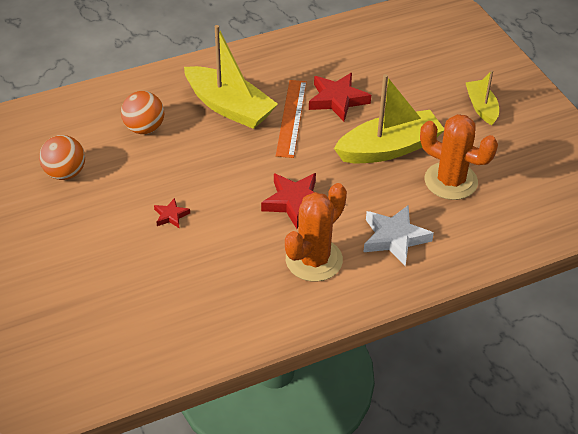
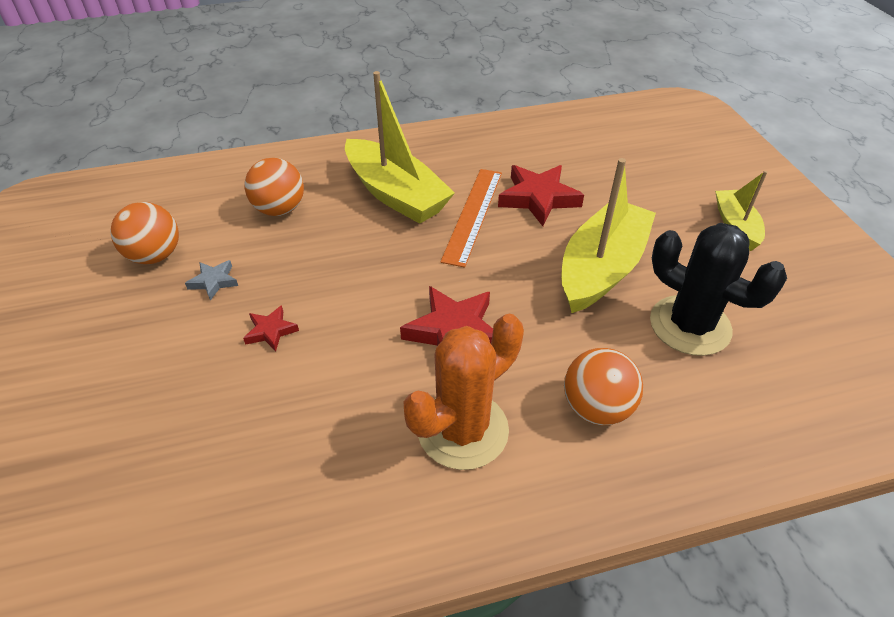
camera: 10 degrees right, 0 degrees up
yellow boat [334,74,444,163] -> yellow boat turned 45 degrees counterclockwise [561,158,656,313]
white star [364,205,434,266] -> orange ball [564,348,643,425]
orange cactus [420,114,498,200] -> black cactus [650,223,787,356]
none -> grey star [185,260,238,301]

